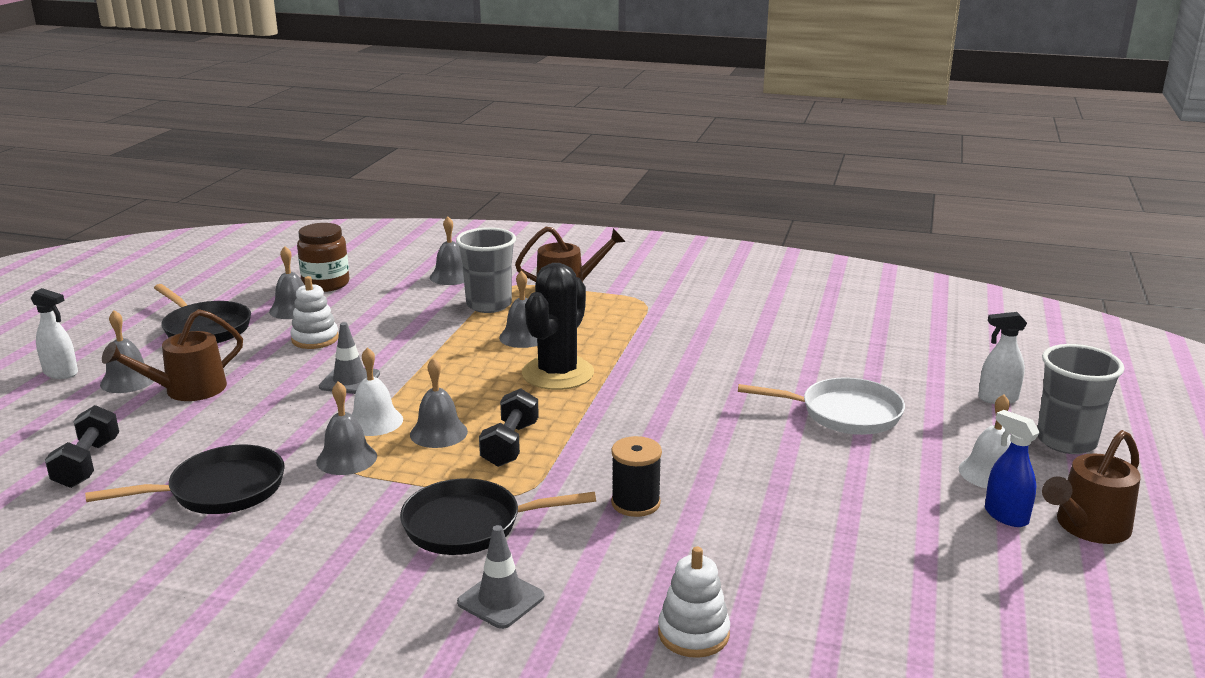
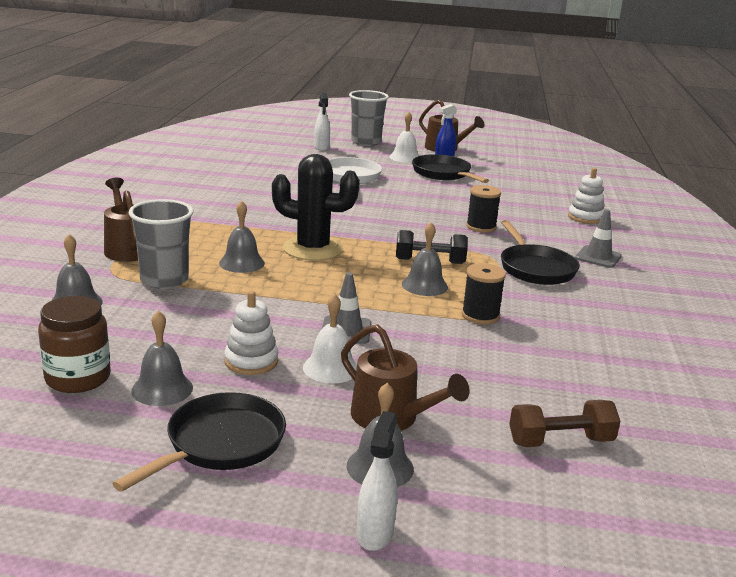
camera: 100 degrees left, 0 degrees up
black dumbbell [45,405,119,488] -> brown dumbbell [509,400,620,447]
black pan [85,445,285,514] -> black pan moved to [412,154,489,183]
grey bell [316,381,377,475] -> black spool [462,263,506,324]
white bell [351,347,403,436] -> white bell moved to [303,294,357,383]

